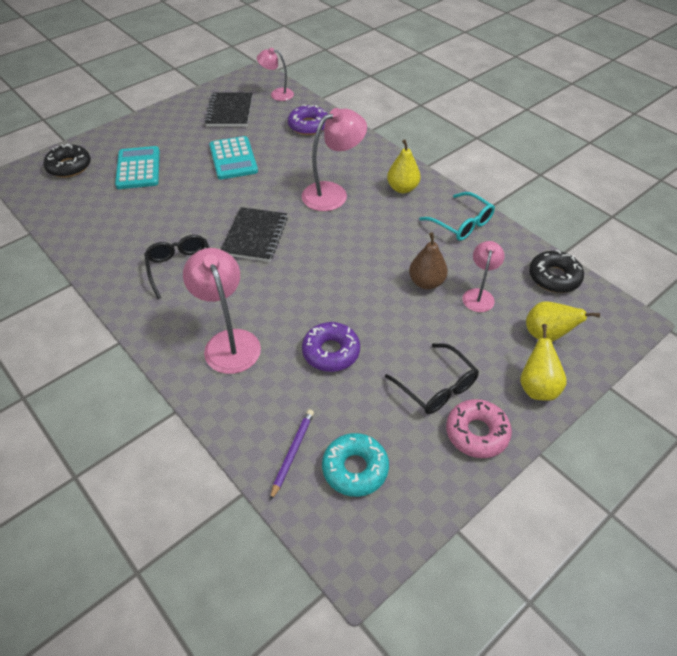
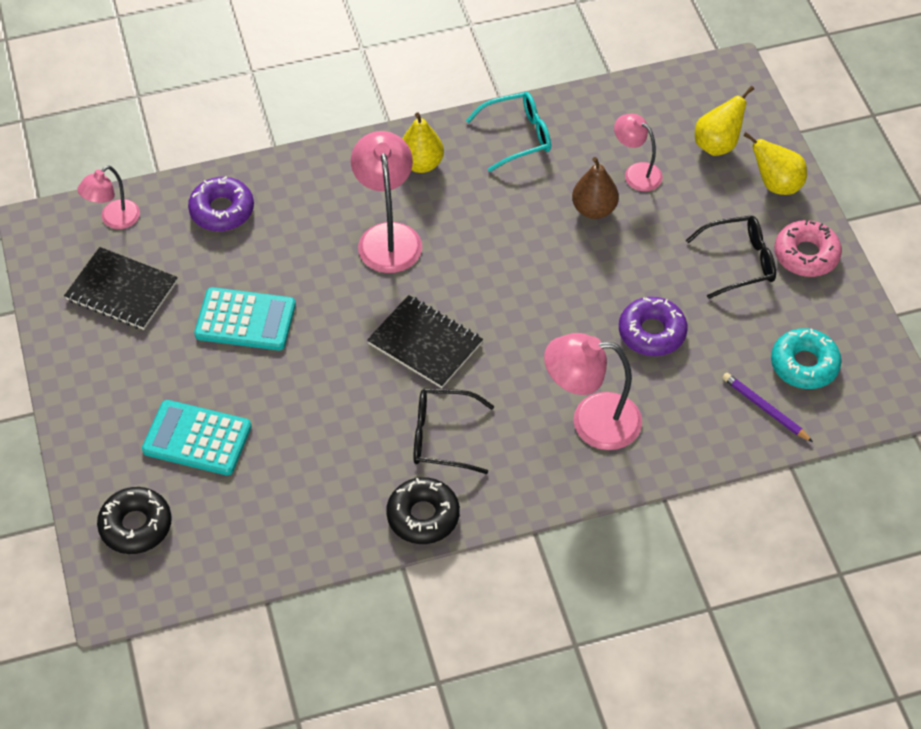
camera: 65 degrees left, 5 degrees up
black donut [529,250,584,293] -> black donut moved to [386,477,460,544]

